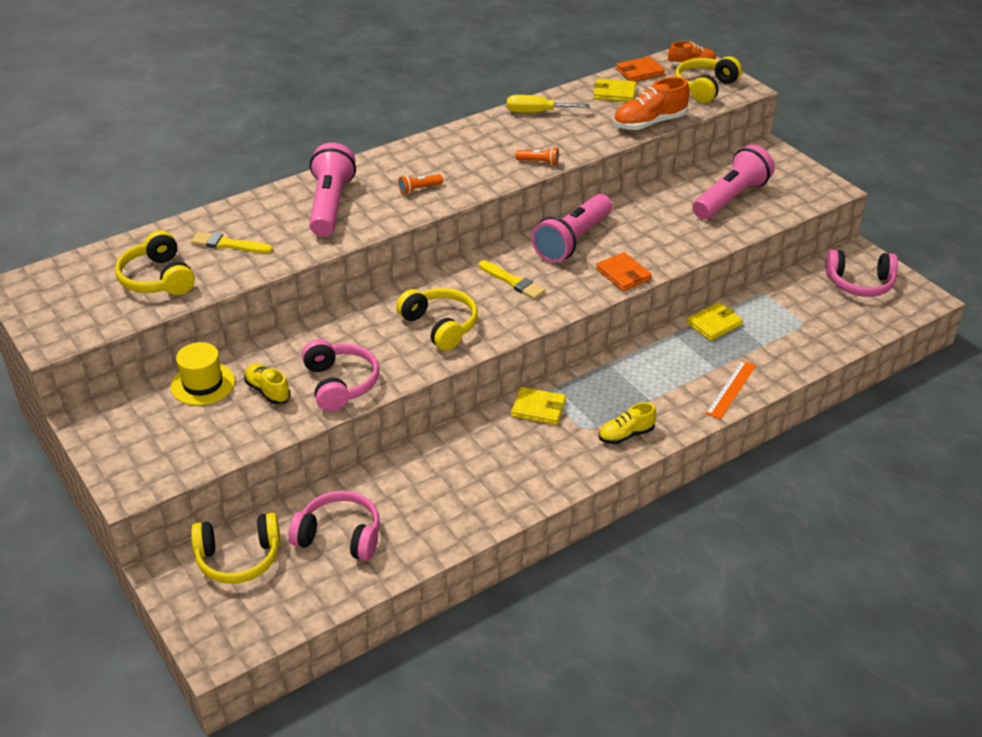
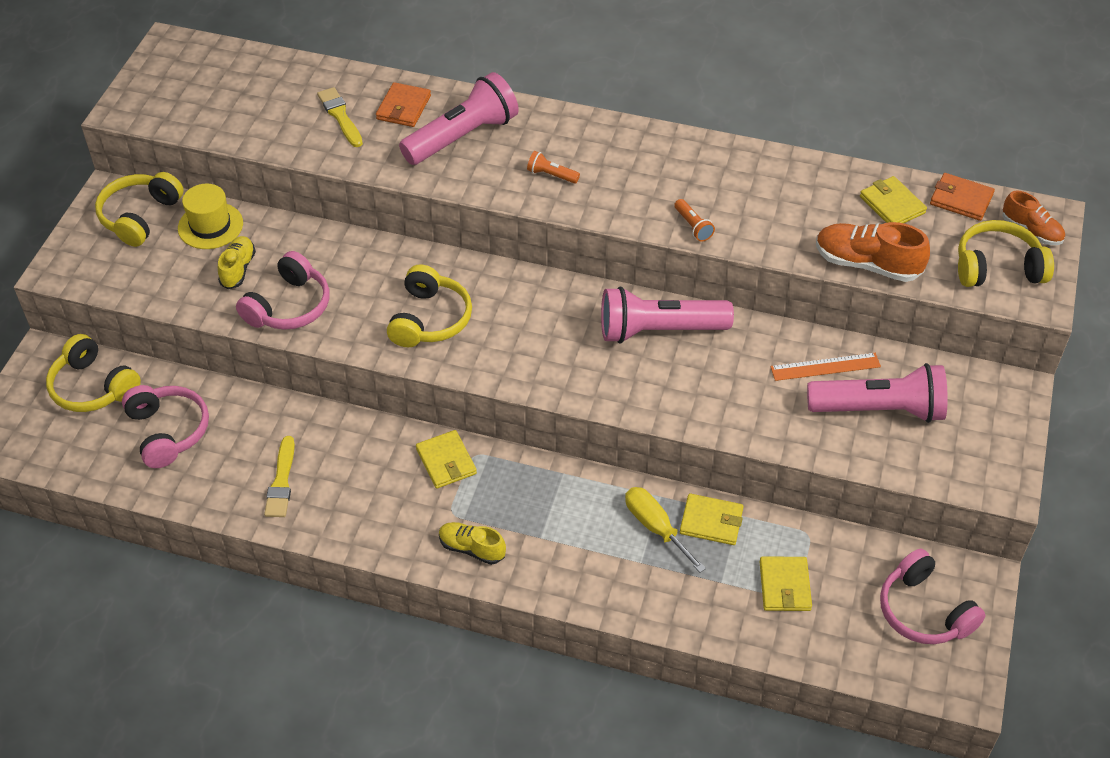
camera: 50 degrees right, 10 degrees up
yellow headphones [115,230,195,295] -> yellow headphones moved to [95,172,184,247]
yellow brush [479,260,545,299] -> yellow brush moved to [264,436,295,517]
yellow screwdriver [507,95,590,113] -> yellow screwdriver moved to [625,487,706,573]
orange wallet [596,252,652,291] -> orange wallet moved to [376,82,431,127]
orange ruler [706,360,756,419] -> orange ruler moved to [770,353,881,381]
none -> yellow wallet [760,556,812,611]

